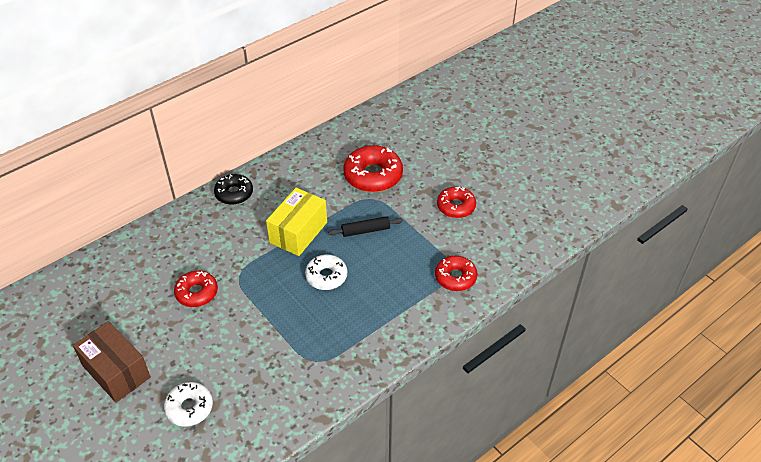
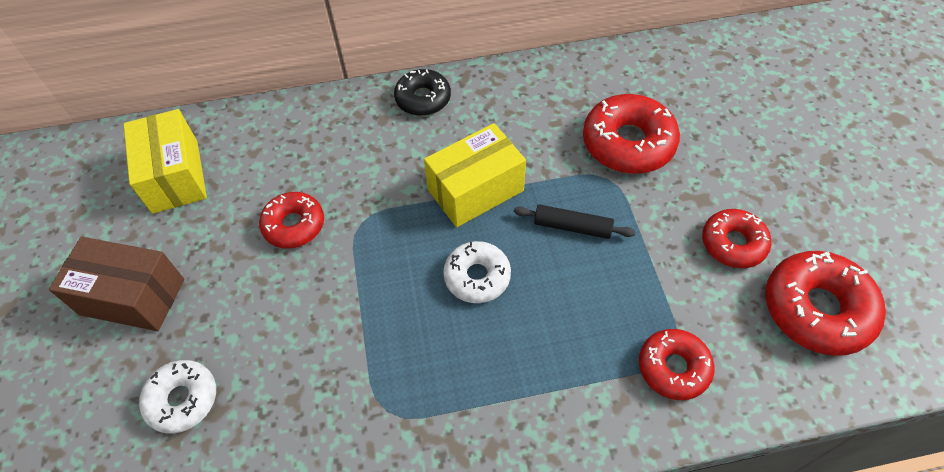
camera: 30 degrees right, 10 degrees up
brown box [73,321,151,403] -> brown box turned 60 degrees counterclockwise [49,237,184,331]
none -> yellow box [123,109,207,214]
none -> red donut [766,251,886,356]

